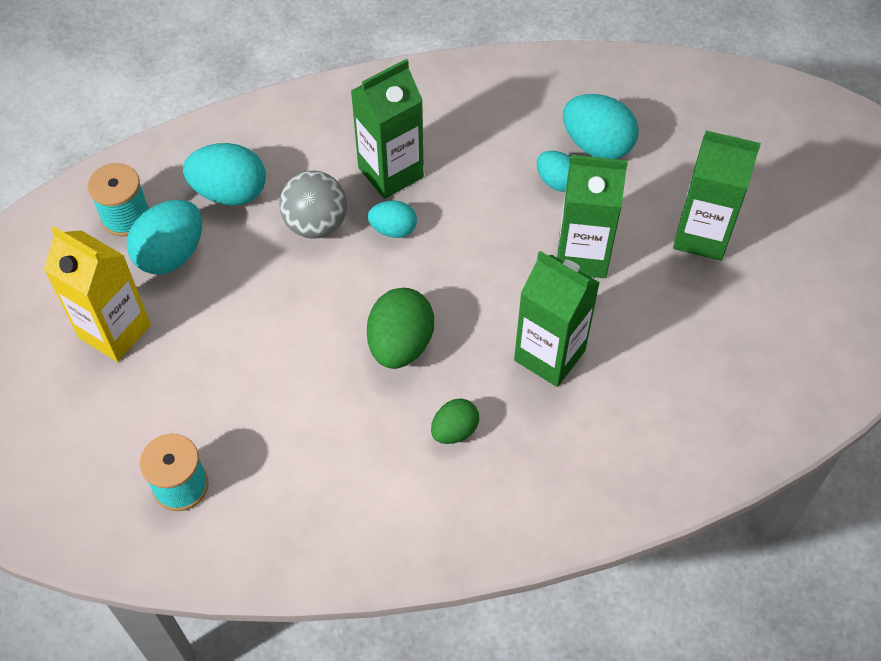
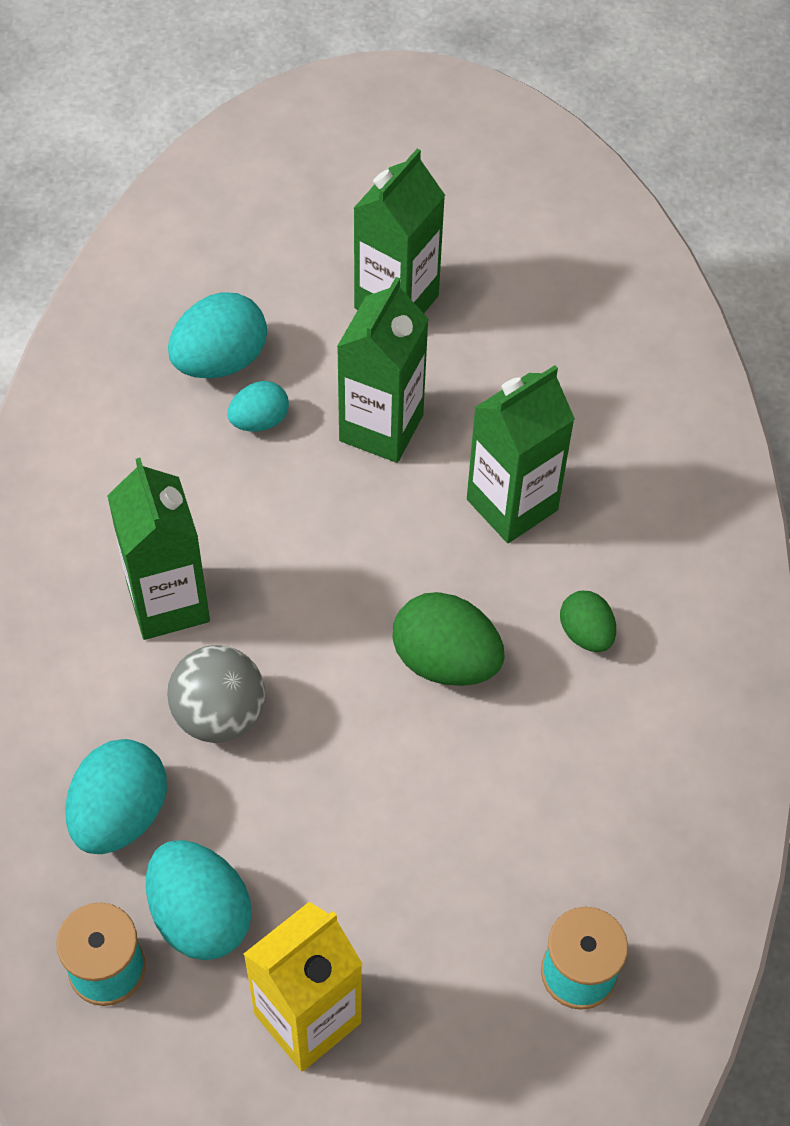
camera: 75 degrees left, 0 degrees up
turquoise egg [368,201,417,238] -> none

